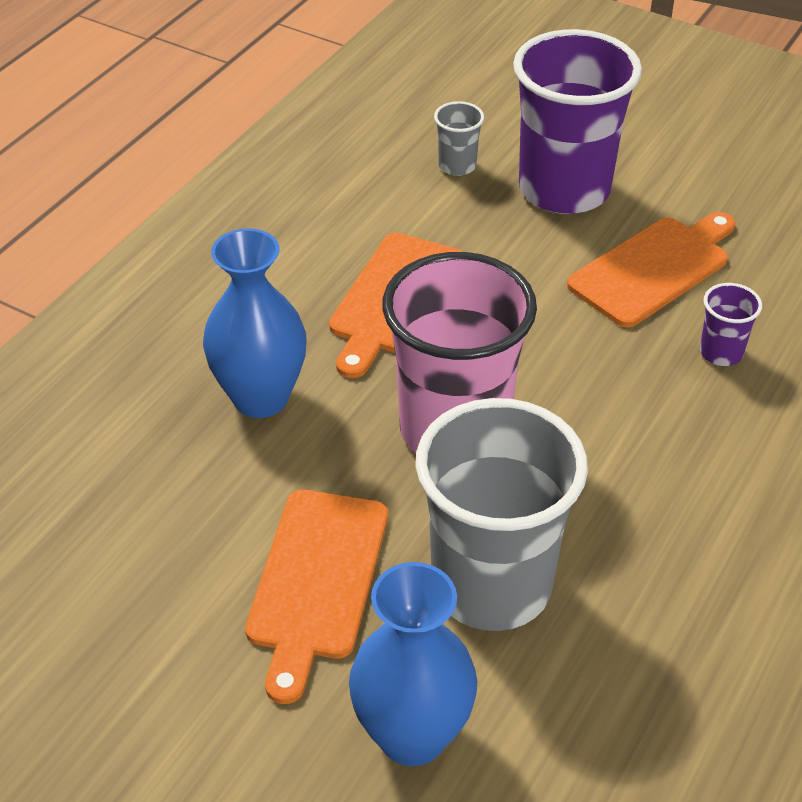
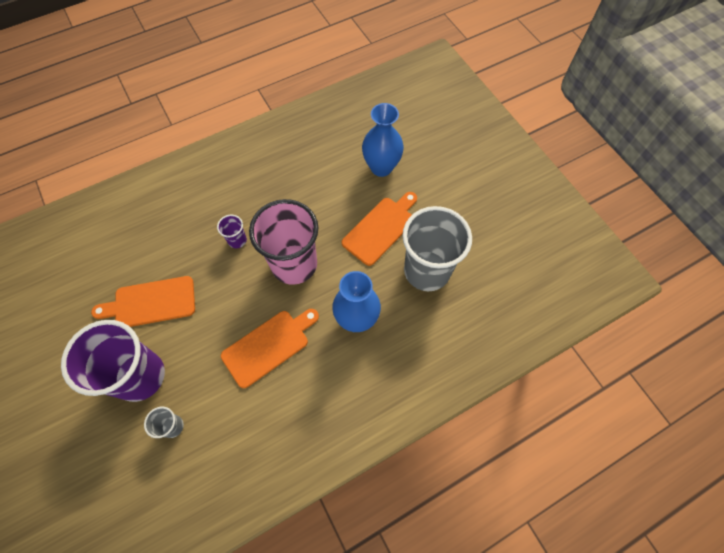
camera: 150 degrees left, 20 degrees up
grey cup [415,398,588,631] -> grey cup moved to [402,206,472,291]
purple cup [700,283,762,366] -> purple cup moved to [217,215,247,248]

